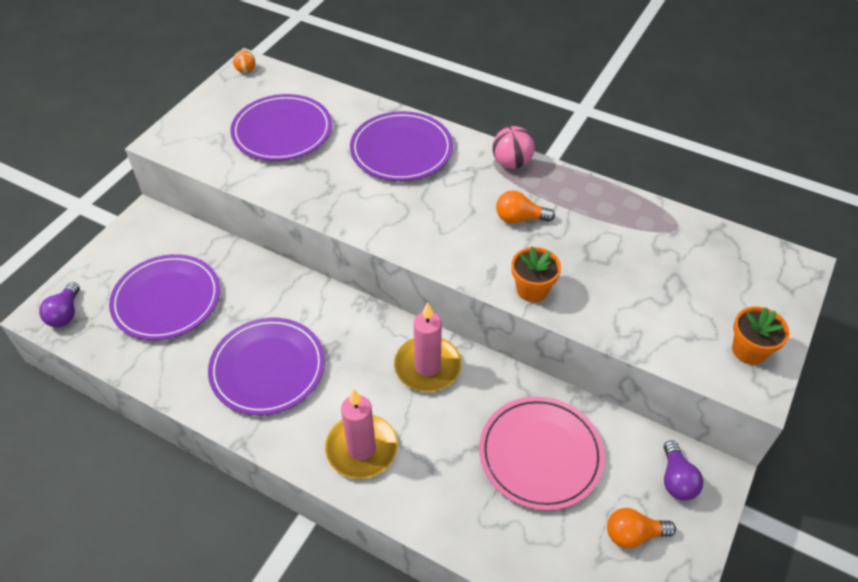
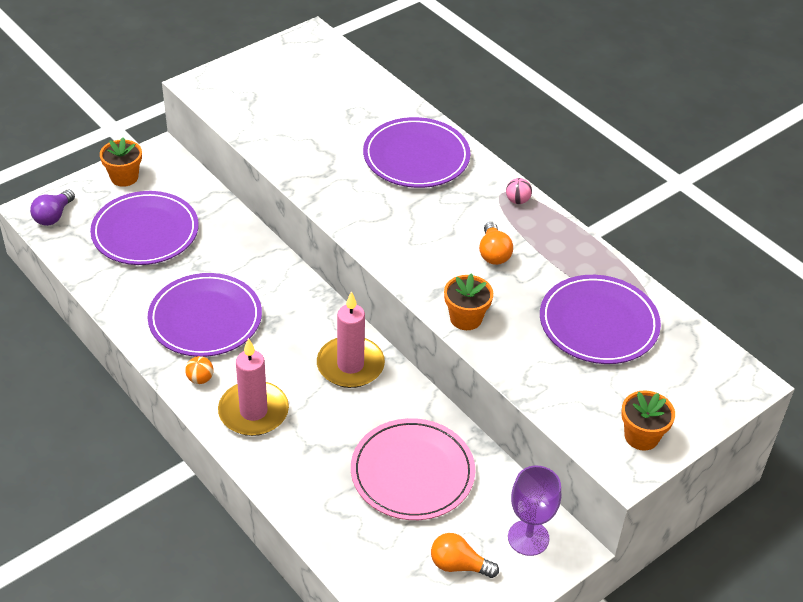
camera: 20 degrees right, 5 degrees down
purple plate [230,94,332,161] -> purple plate moved to [540,275,661,364]
orange ball [233,50,256,73] -> orange ball moved to [185,356,214,384]
pink ball [492,126,535,169] -> pink ball [506,178,532,204], size x0.59
orange light bulb [496,191,555,223] -> orange light bulb turned 120 degrees counterclockwise [479,222,513,265]
purple light bulb [664,440,703,501] -> purple goblet [508,466,561,556]
none -> orange flower pot [100,137,142,187]

